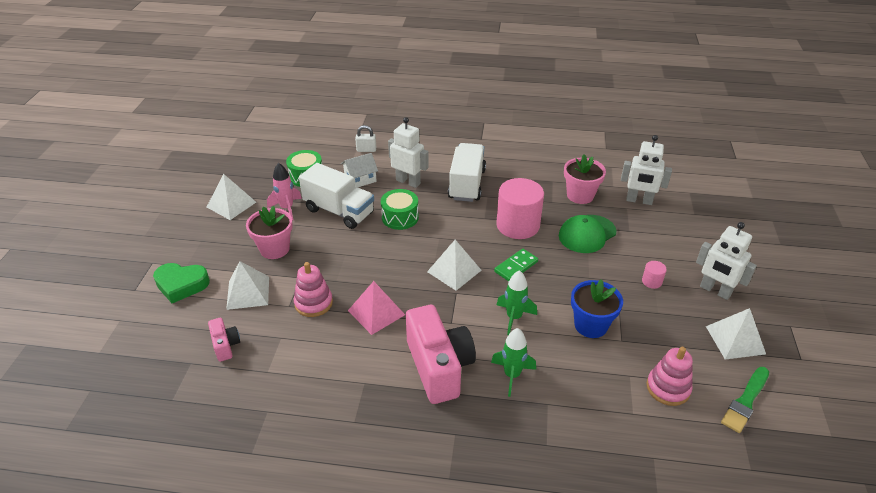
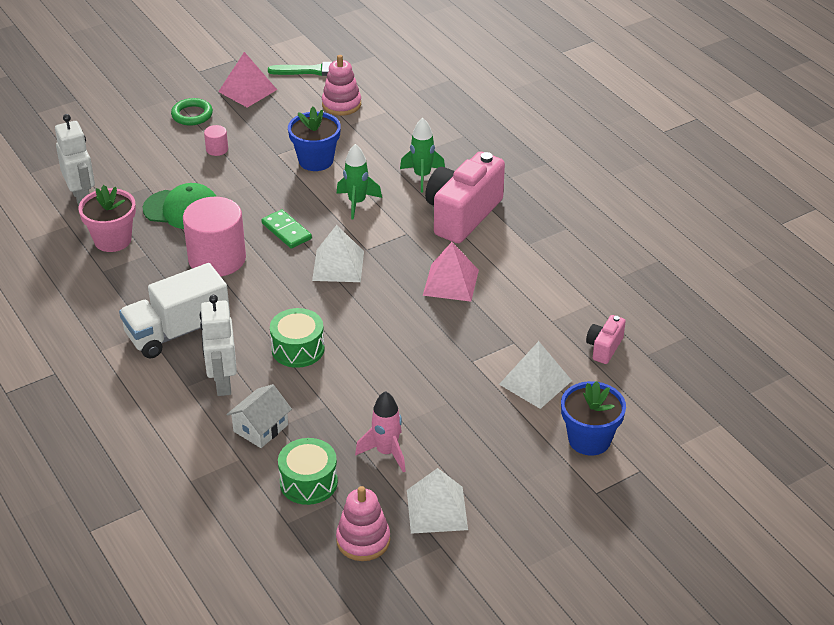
camera: 130 degrees left, 0 degrees up
green heart [153,263,210,303] -> blue flower pot [561,381,626,456]
pink flower pot [246,206,293,259] -> none
pink stacking toy [294,262,333,317] -> pink stacking toy moved to [336,486,390,561]
white truck [299,163,374,229] -> none
white house [341,153,378,188] -> white house turned 75 degrees counterclockwise [226,384,292,448]
white padlock [355,125,376,152] -> none
green domino [494,249,538,282] -> green domino turned 45 degrees clockwise [261,209,312,249]
white robot [696,222,757,300] -> green ring [171,98,213,125]
white pyramid [706,308,766,360] -> pink pyramid [218,52,277,108]

